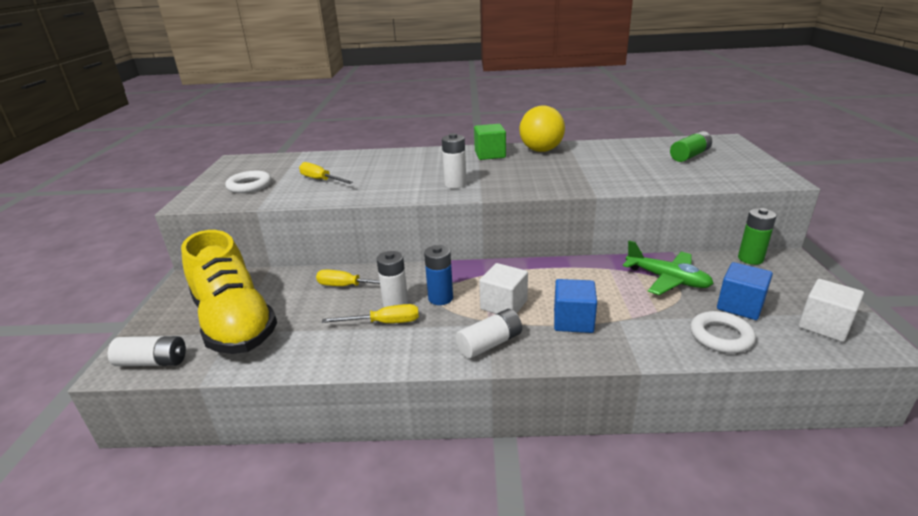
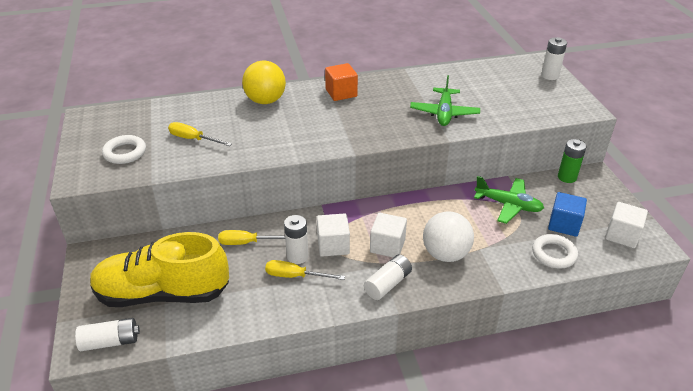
camera: 15 degrees left, 10 degrees up
yellow shoe [181,230,277,354] -> yellow shoe turned 135 degrees clockwise [90,232,229,307]
yellow screwdriver [322,304,419,323] -> yellow screwdriver turned 150 degrees counterclockwise [265,260,345,280]
blue battery [424,245,453,305] -> white cube [317,213,350,257]
white battery [442,133,466,188] -> white battery moved to [541,37,567,80]
green cube [474,124,506,160] -> orange cube [325,63,358,101]
yellow ball [520,105,565,152] -> yellow ball moved to [242,61,286,104]
blue cube [554,279,597,333] -> white ball [423,211,474,262]
green battery [670,131,712,162] -> none
none -> green plane [410,75,480,126]

